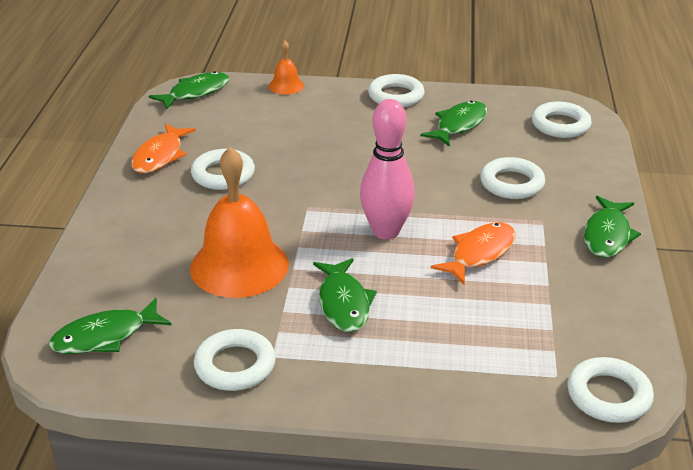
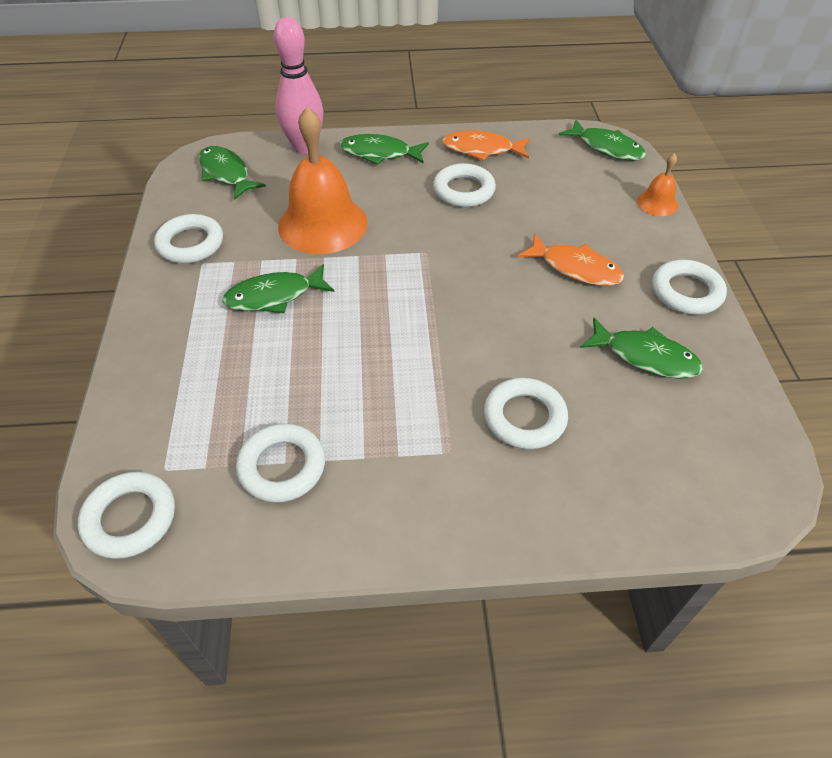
camera: 80 degrees right, 15 degrees up
pink bowling pin [360,99,415,240] -> pink bowling pin moved to [274,17,324,154]
orange fish [431,222,516,284] -> orange fish moved to [518,233,624,286]
white ring [532,102,592,138] -> white ring moved to [236,424,325,503]
green fish [584,196,641,258] -> green fish moved to [340,134,429,165]

